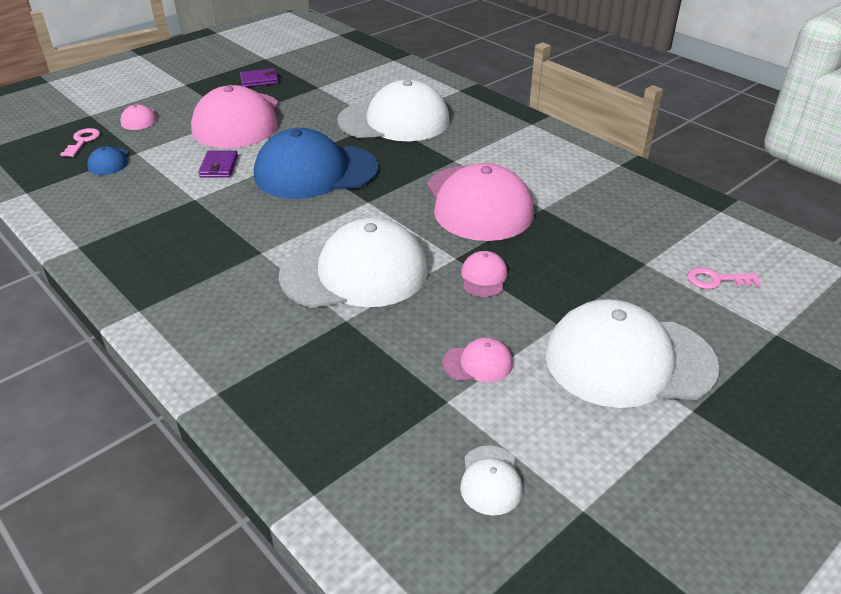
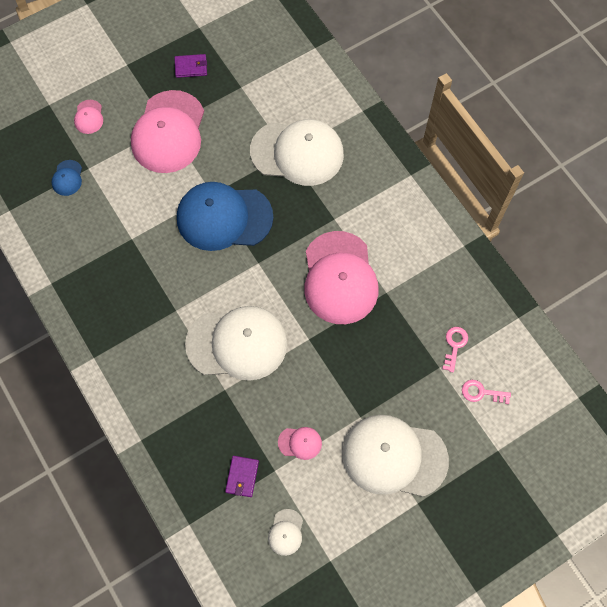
camera: 10 degrees right, 30 degrees up
pink key [60,128,100,157] -> pink key moved to [442,327,468,372]
purple wallet [198,151,238,178] -> purple wallet moved to [225,456,259,497]
pink cap [461,251,508,297] -> none

